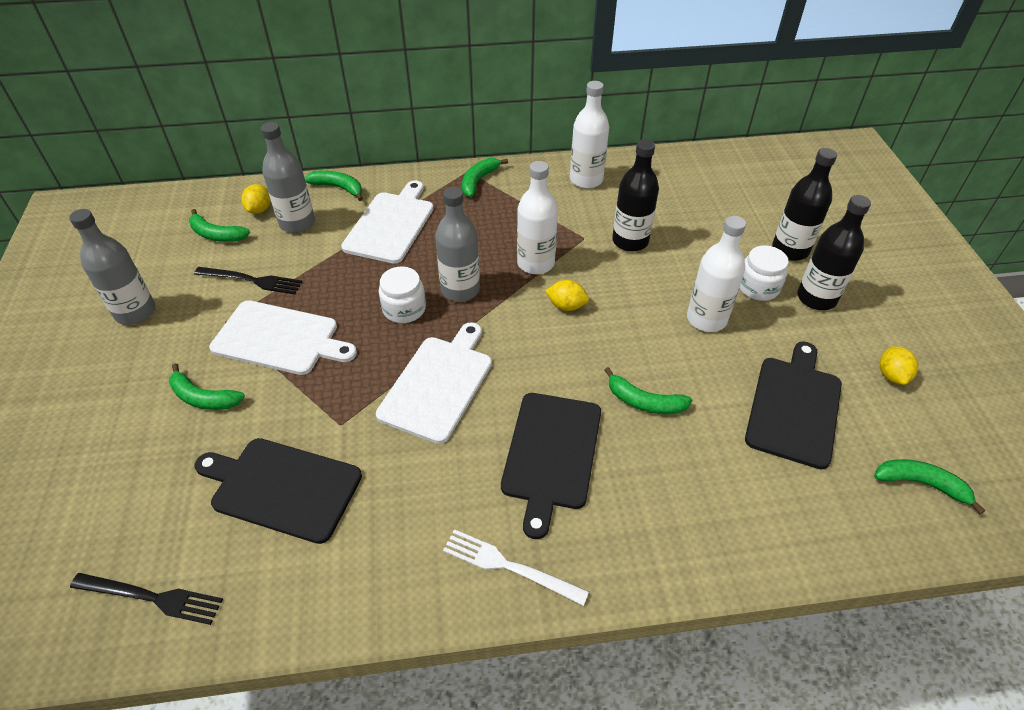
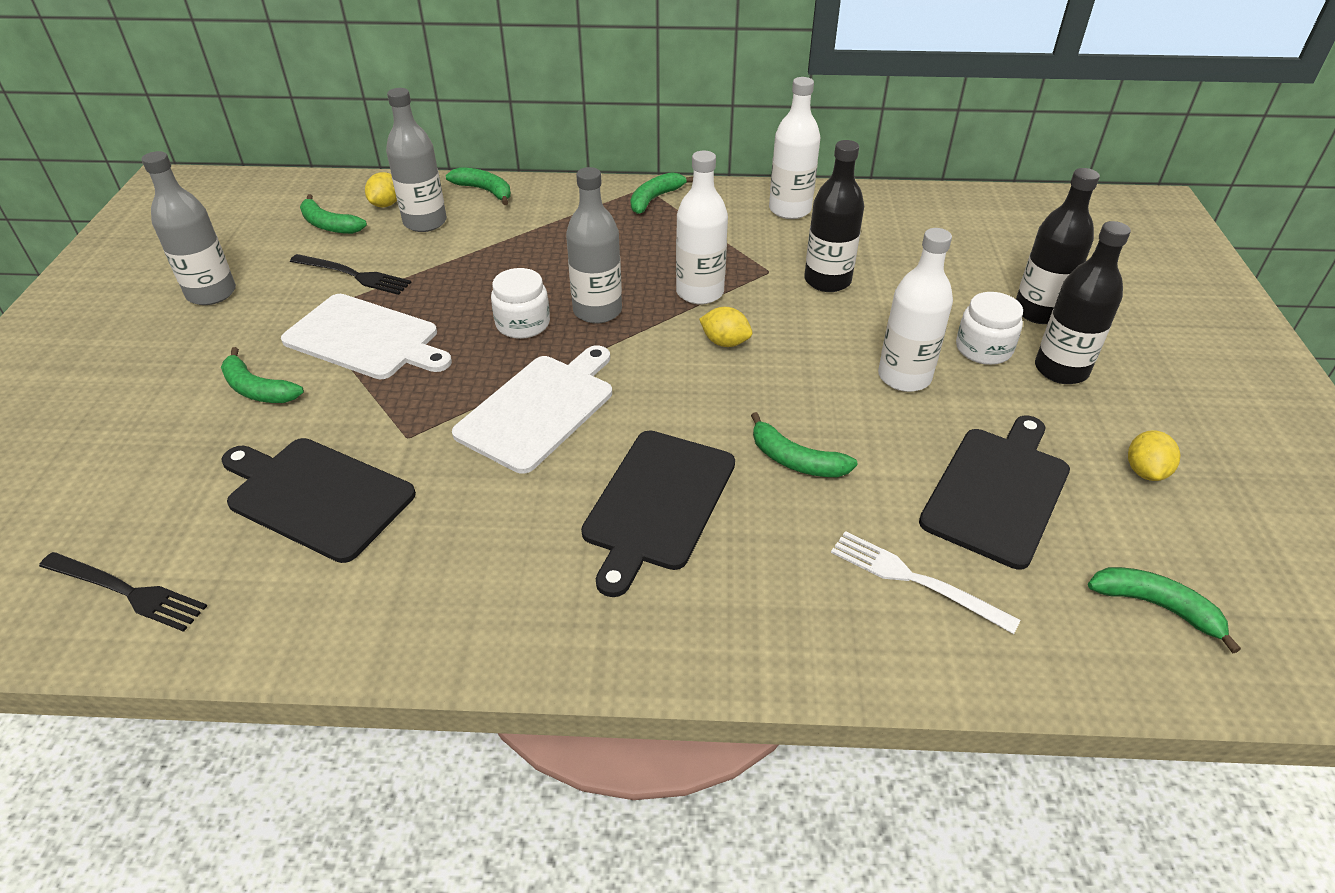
camera: 10 degrees right, 5 degrees down
white cutting board [341,180,434,264] -> none
white fork [443,529,589,606] -> white fork moved to [831,531,1021,634]

